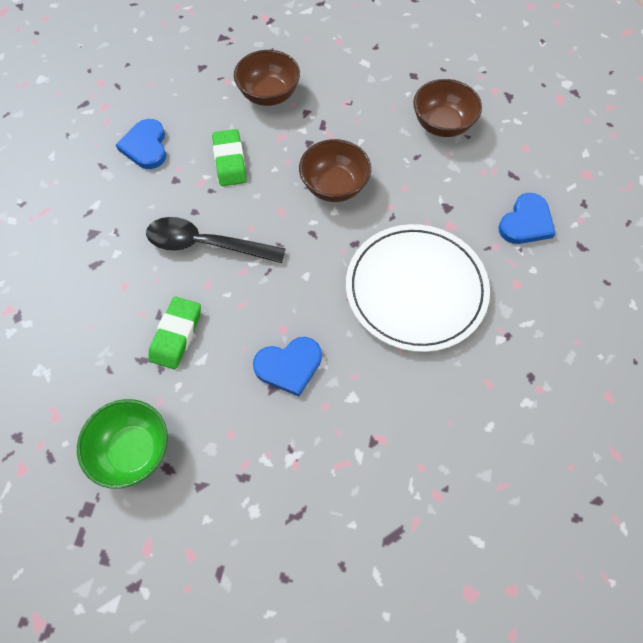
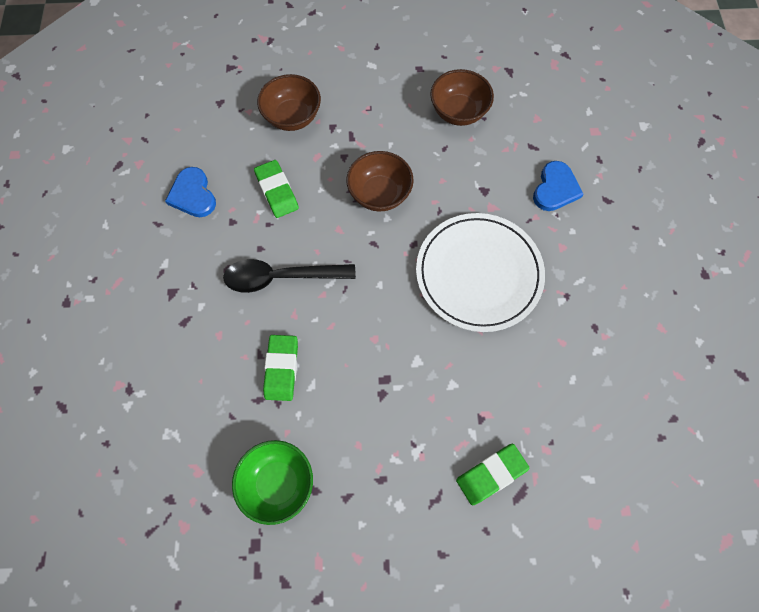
camera: 15 degrees left, 5 degrees up
blue heart [253,337,322,396] -> none
none -> green eraser [456,444,530,505]

